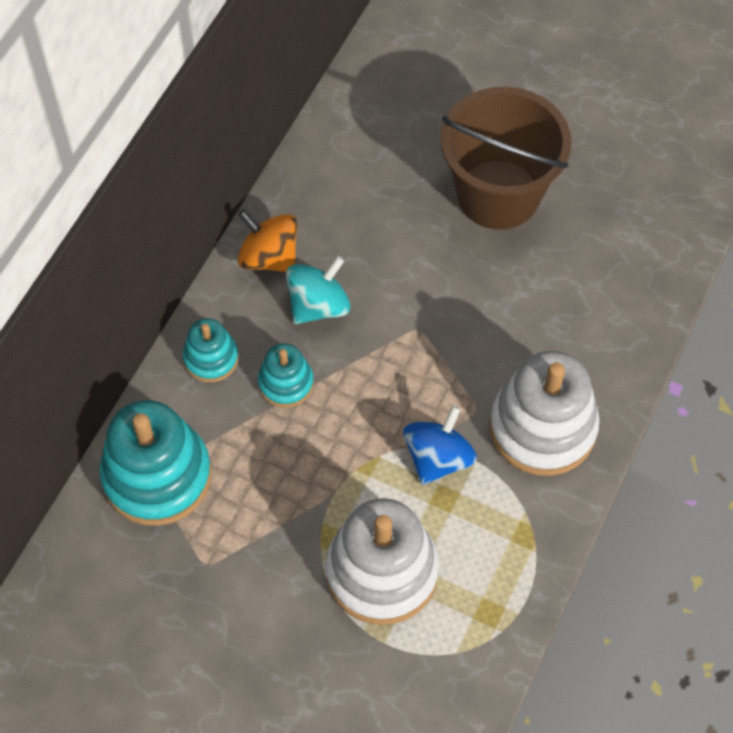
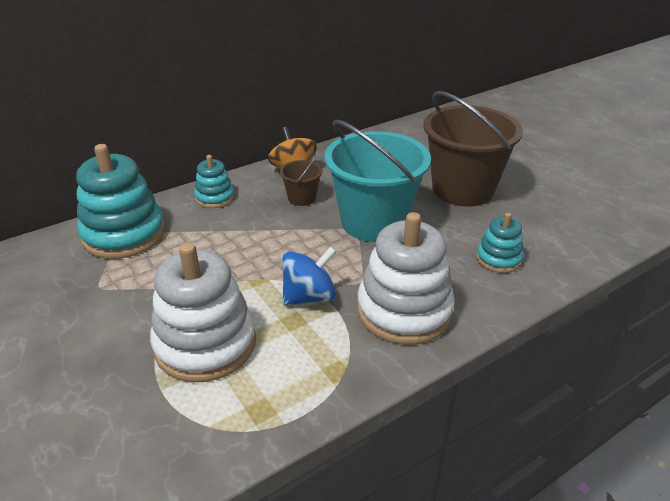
camera: 30 degrees right, 25 degrees down
turquoise stacking toy [258,343,314,408] -> turquoise stacking toy moved to [476,213,524,273]
turquoise spinning top [286,256,350,324] -> brown bucket [280,153,322,206]
none -> turquoise bucket [324,120,431,242]

